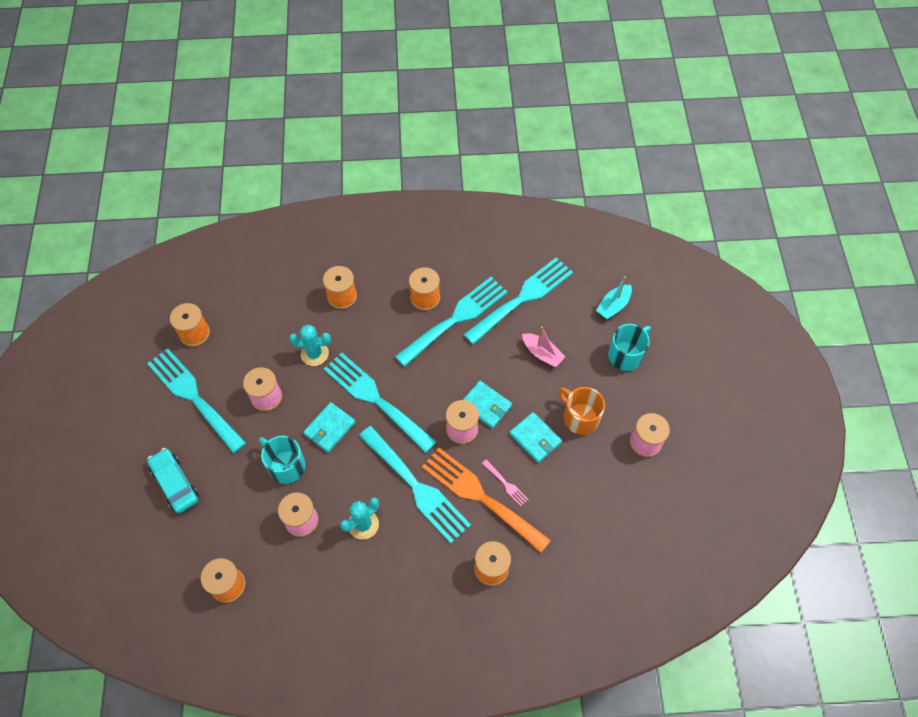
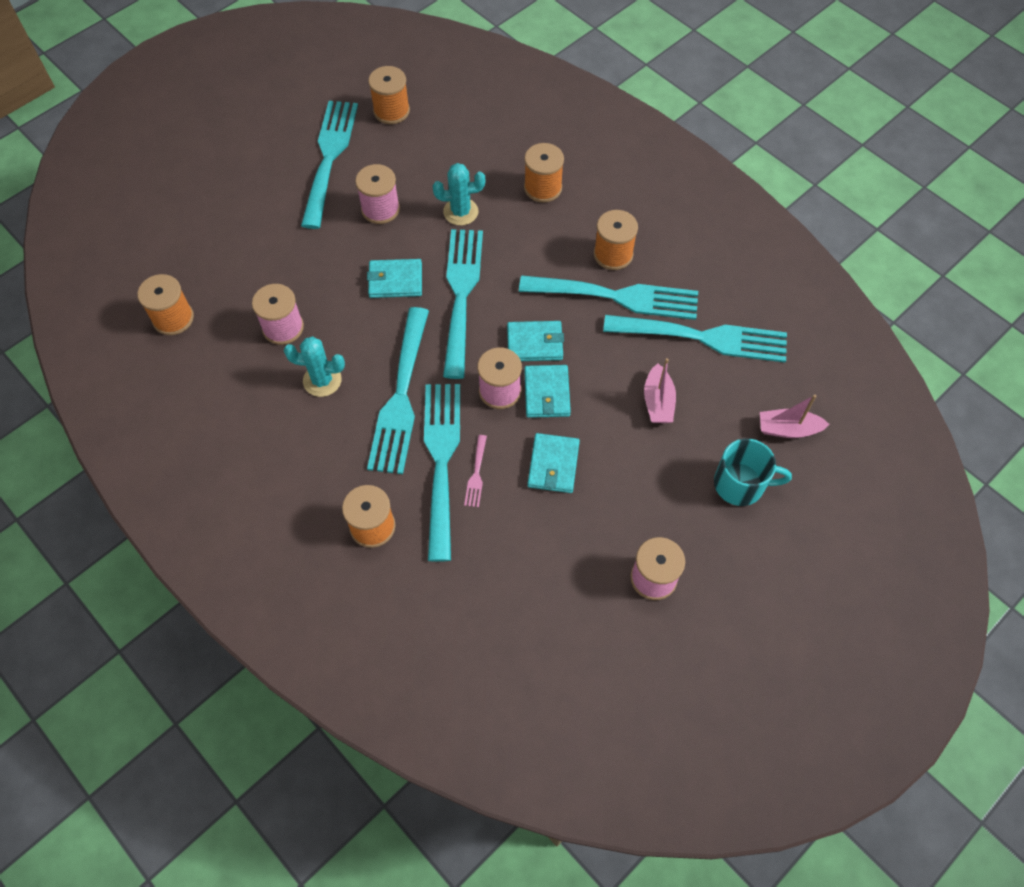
camera: 50 degrees right, 0 degrees up
turquoise car [147,448,199,514] -> none
turquoise mug [259,436,305,484] -> none
turquoise cactus [289,325,331,366] -> turquoise cactus turned 60 degrees counterclockwise [433,163,485,226]
orange fork [422,448,551,553] -> turquoise fork [424,384,460,562]
orange mug [558,387,605,435] -> none
turquoise boat [596,276,632,319] -> pink boat [760,395,830,438]
none -> turquoise wallet [507,321,564,361]

